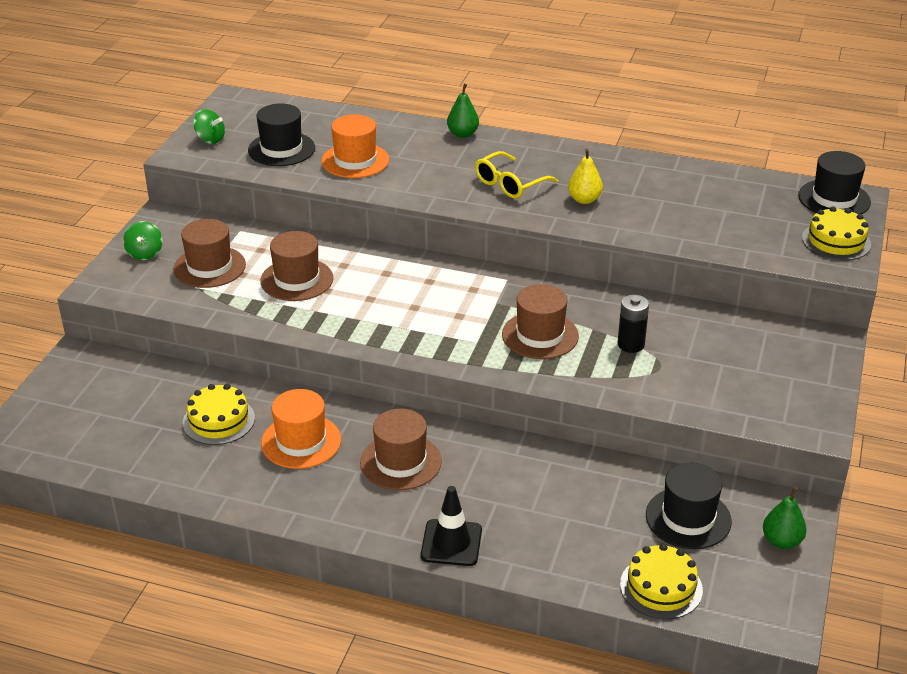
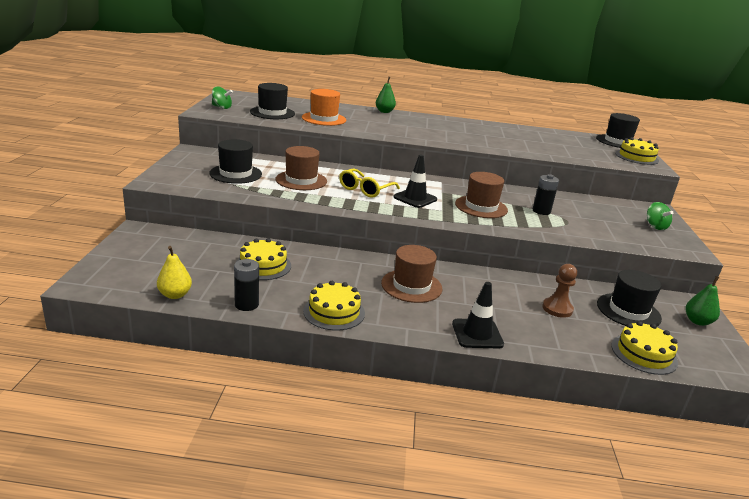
camera: 15 degrees left, 10 degrees down
green spinning top [123,221,163,260] -> green spinning top moved to [647,202,673,230]
brown hat [173,219,246,288] -> black hat [209,139,262,184]
orange hat [261,389,341,469] -> none
yellow glasses [475,151,558,198] -> yellow glasses moved to [339,169,400,198]
yellow pear [568,149,603,204] -> yellow pear moved to [157,246,192,299]
none -> black battery [234,259,259,311]
none -> yellow cake [303,281,365,330]
none -> black traffic cone [393,155,437,208]
none -> brown pawn [542,264,577,318]

